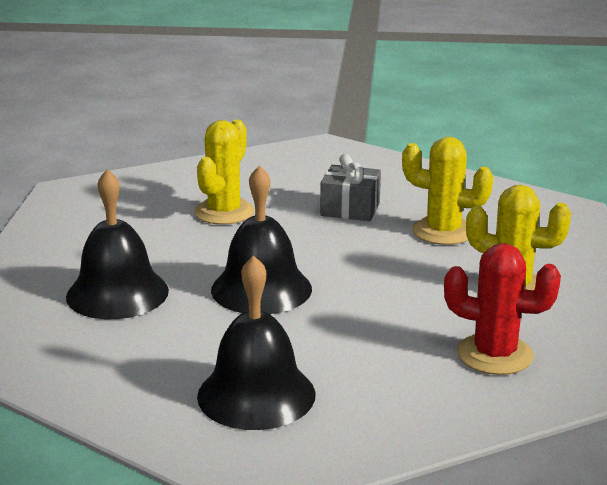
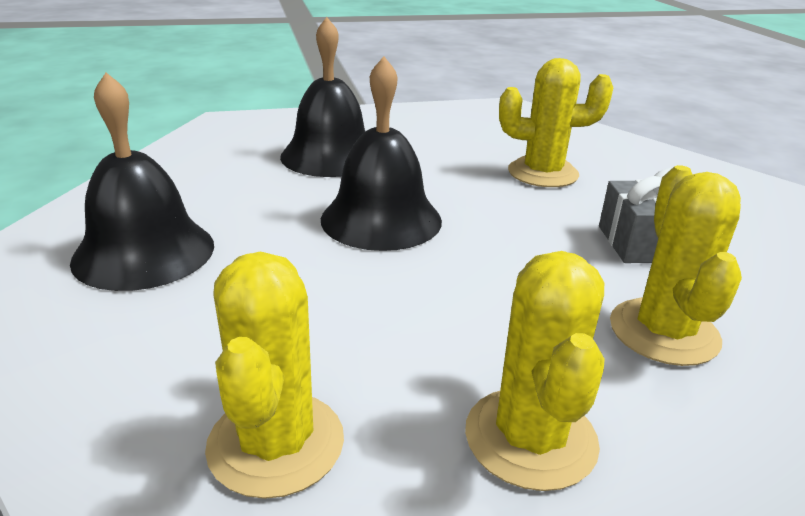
camera: 70 degrees right, 5 degrees up
red cactus [444,244,561,375] -> yellow cactus [205,252,344,499]

